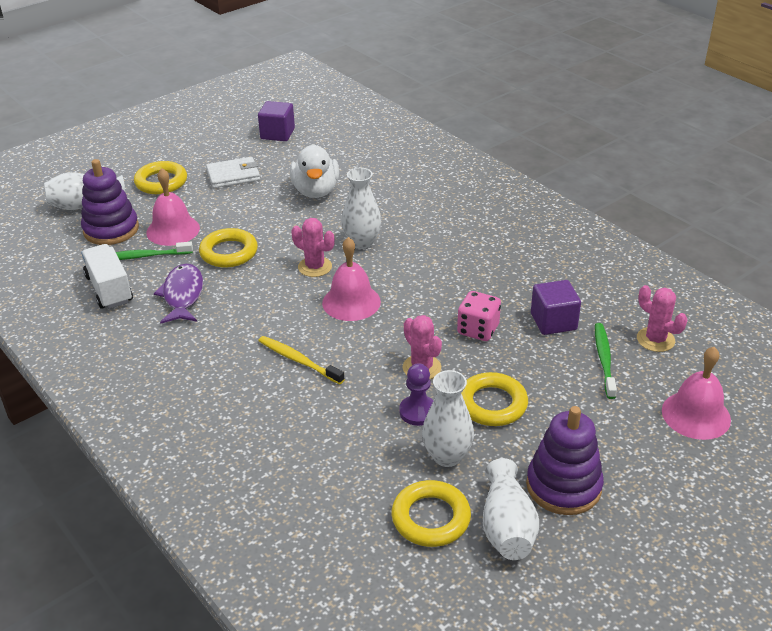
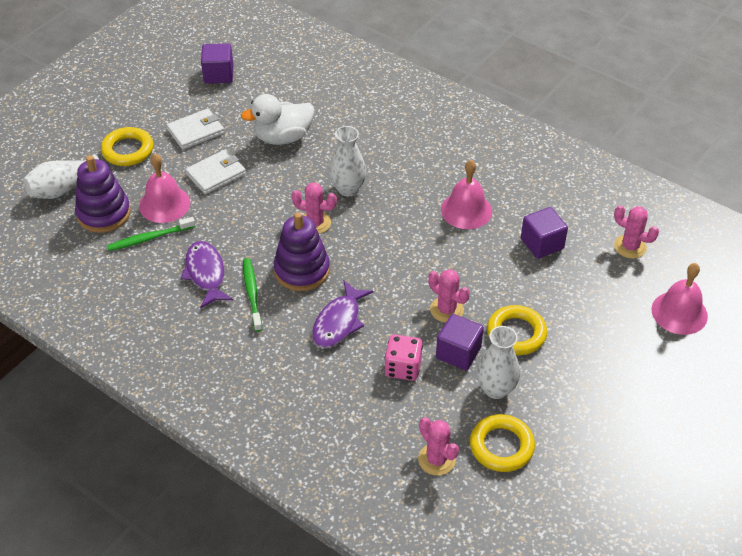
camera: 15 degrees left, 10 degrees up
white truck [81,244,133,309] -> none
yellow ring [199,228,258,268] -> none
yellow toothbrush [258,336,345,384] -> purple fish [312,281,373,348]
white duck [290,144,339,198] -> white duck turned 90 degrees clockwise [241,94,314,145]
pink bell [322,237,381,321] -> pink bell moved to [441,160,492,229]
purple pawn [399,363,434,426] -> purple cube [436,314,484,370]
pink dice [457,291,501,341] -> pink dice moved to [384,334,423,381]
white vase [483,458,539,560] -> none
purple stacking toy [526,406,604,515] -> purple stacking toy moved to [274,212,330,291]
green toothbrush [595,323,617,399] -> green toothbrush moved to [243,258,262,332]
none -> white wallet [185,149,246,194]
none -> pink cactus [418,417,459,476]

